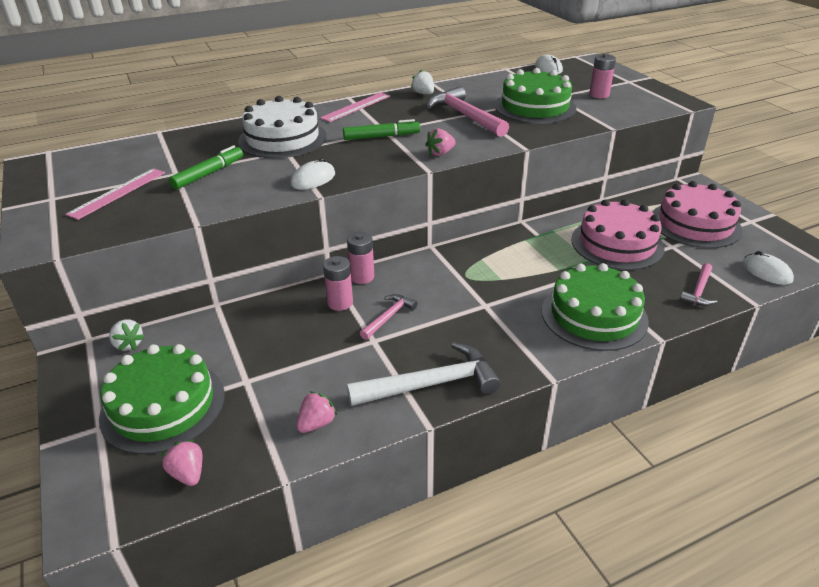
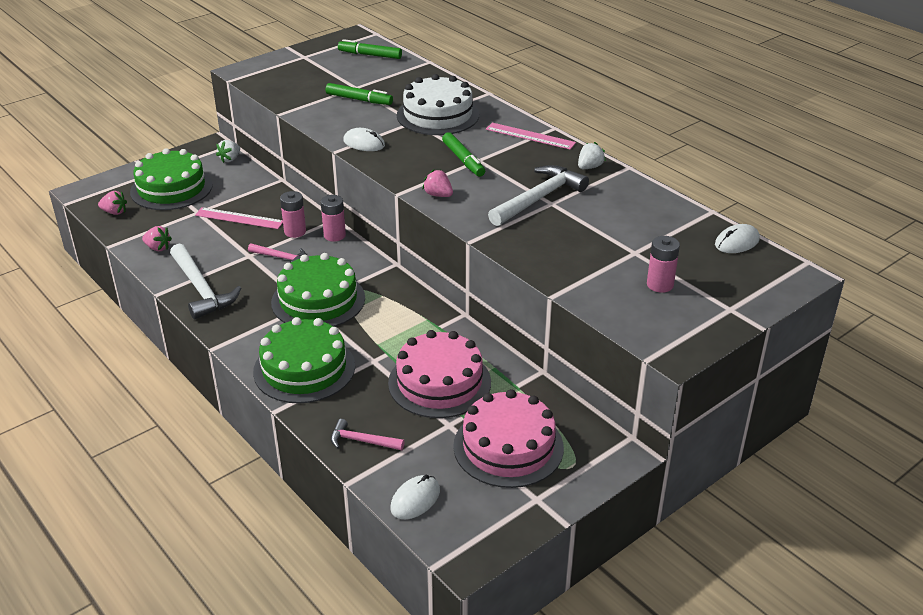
camera: 75 degrees right, 0 degrees up
pink ruler [65,168,165,220] -> pink ruler moved to [195,207,283,229]
pink strawberry [161,440,202,486] -> pink strawberry turned 60 degrees clockwise [98,191,127,215]
pink hammer [427,86,509,137] -> white hammer [488,165,589,226]
green cake [495,68,576,124] -> green cake moved to [271,253,365,327]
none -> green marker [338,39,402,59]

